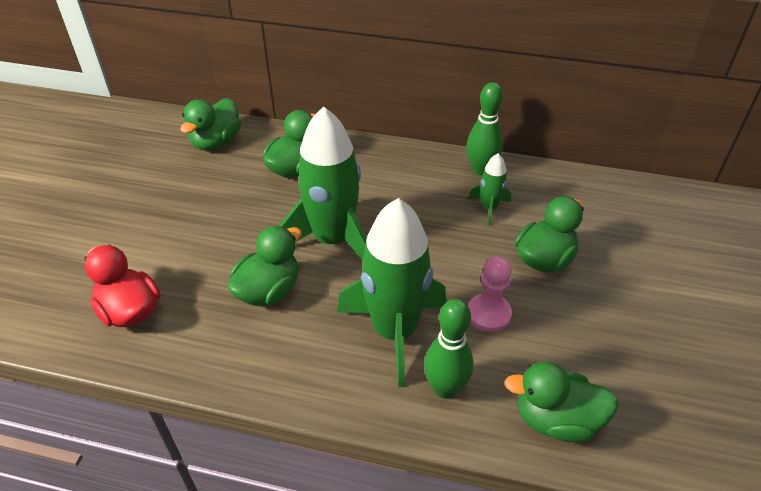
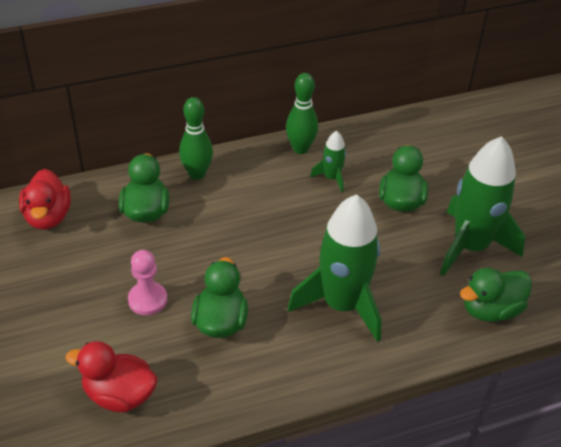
camera: 35 degrees left, 0 degrees up
green duck [181,98,241,150] -> red duck [19,169,71,230]
green rocket [279,106,367,261] -> green rocket moved to [440,136,525,276]
green bowling pin [424,299,473,399] -> green bowling pin moved to [179,97,213,180]
pink pawn [468,256,512,332] -> pink pawn moved to [128,250,167,315]

